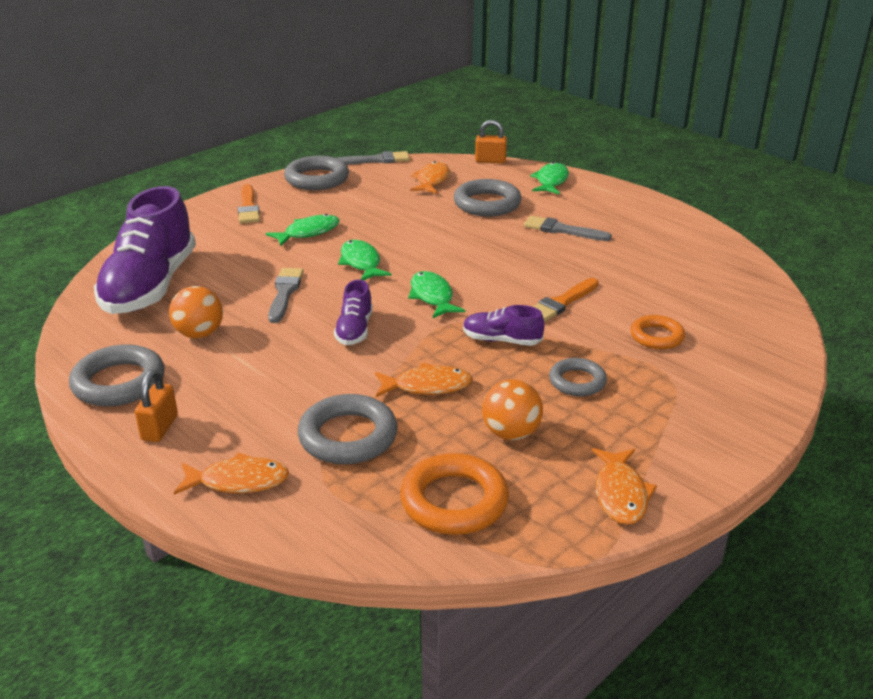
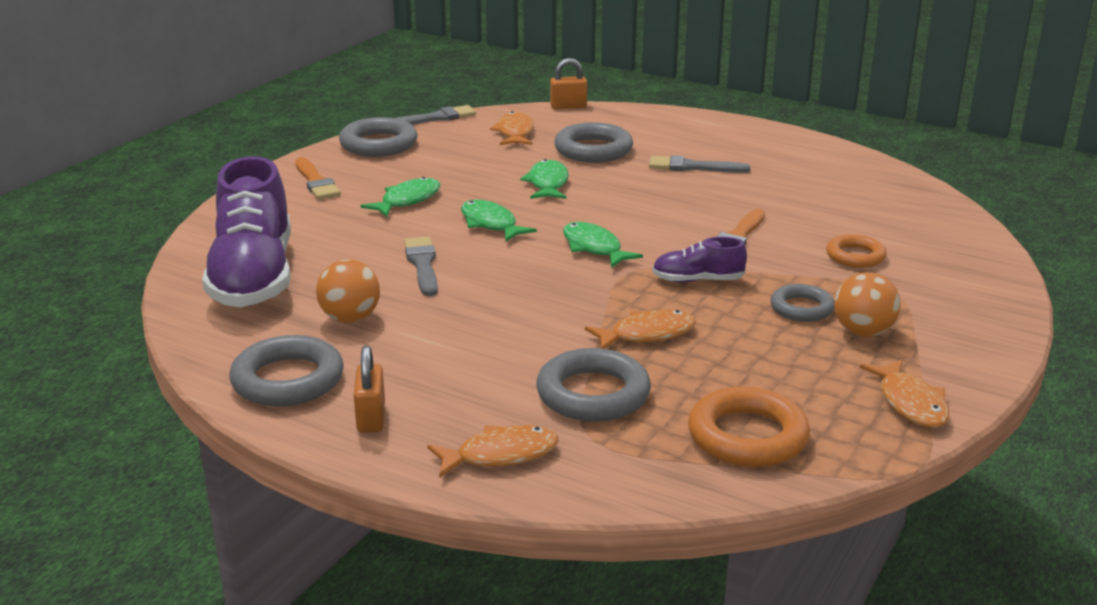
camera: 15 degrees left, 5 degrees down
purple shoe [334,280,373,345] -> none
orange ball [482,379,543,440] -> orange ball moved to [834,272,901,337]
green fish [530,162,569,194] -> green fish moved to [520,159,569,199]

